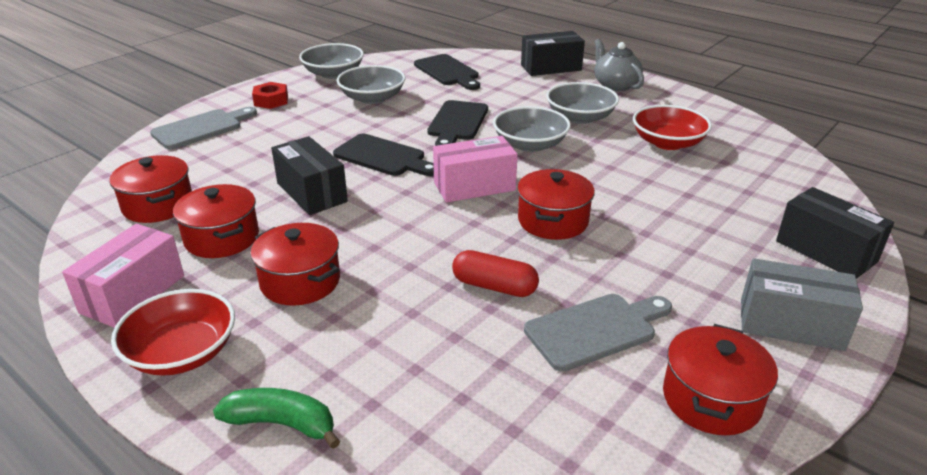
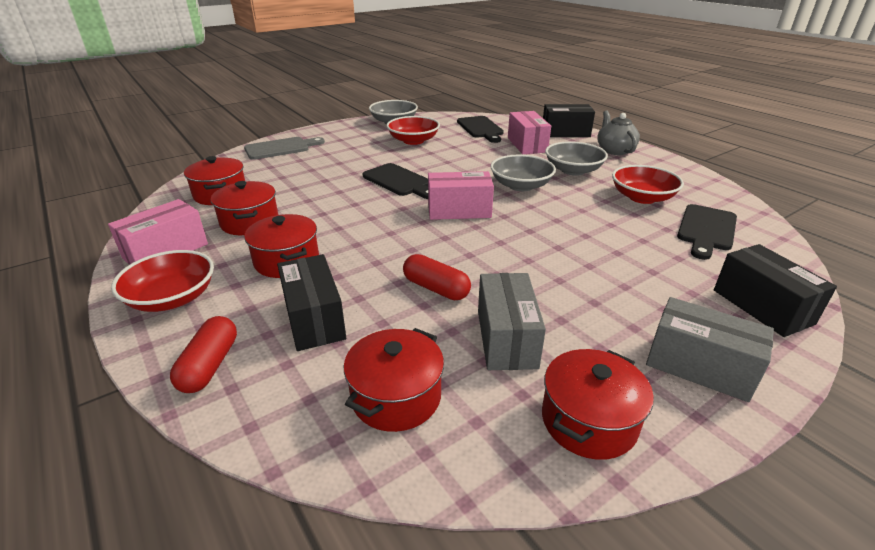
camera: 15 degrees right, 0 degrees up
green banana [213,388,340,449] -> red capsule [170,316,237,393]
red nut [252,82,288,109] -> none
black box [271,136,348,215] -> black box moved to [277,254,346,351]
grey bowl [337,65,405,104] -> red bowl [386,116,440,145]
black cutting board [427,100,488,146] -> black cutting board moved to [677,204,737,260]
red pot [517,169,595,240] -> red pot moved to [344,328,444,432]
grey cutting board [524,294,672,372] -> grey box [478,273,546,370]
none -> pink box [508,111,551,154]

